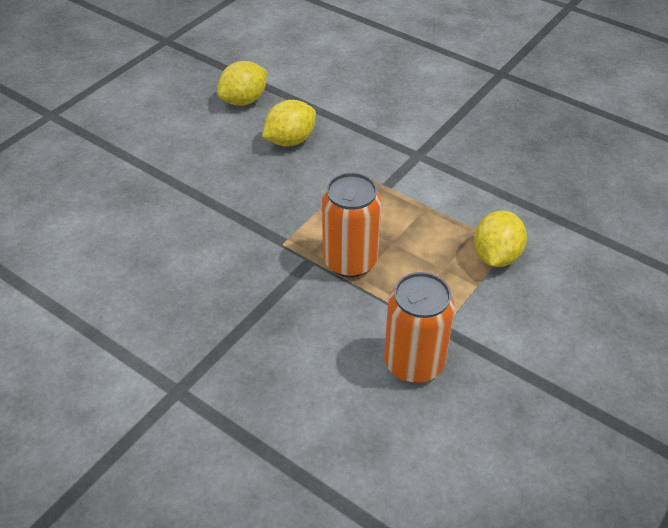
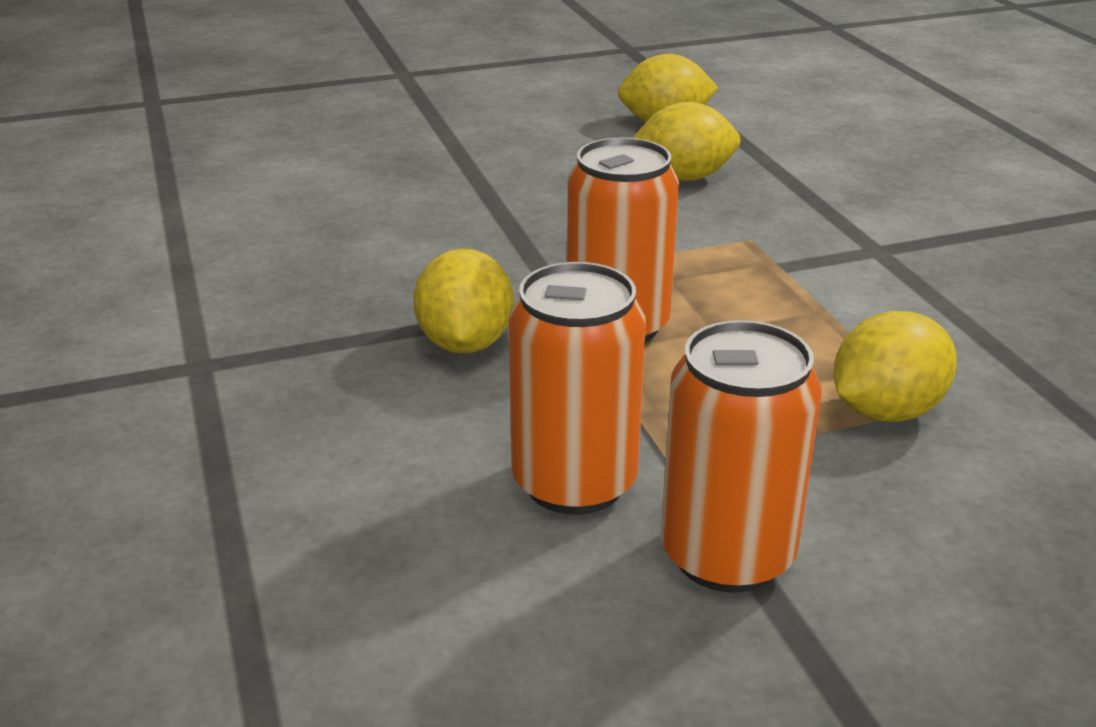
camera: 35 degrees right, 15 degrees down
none -> yellow lemon [413,249,514,354]
none -> orange can [661,320,822,593]

